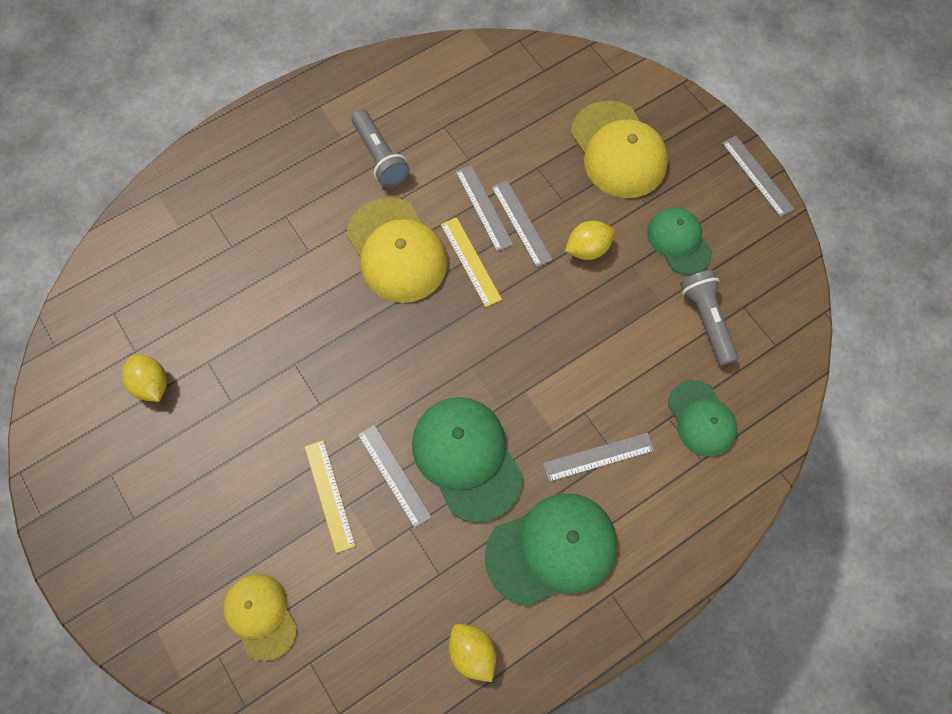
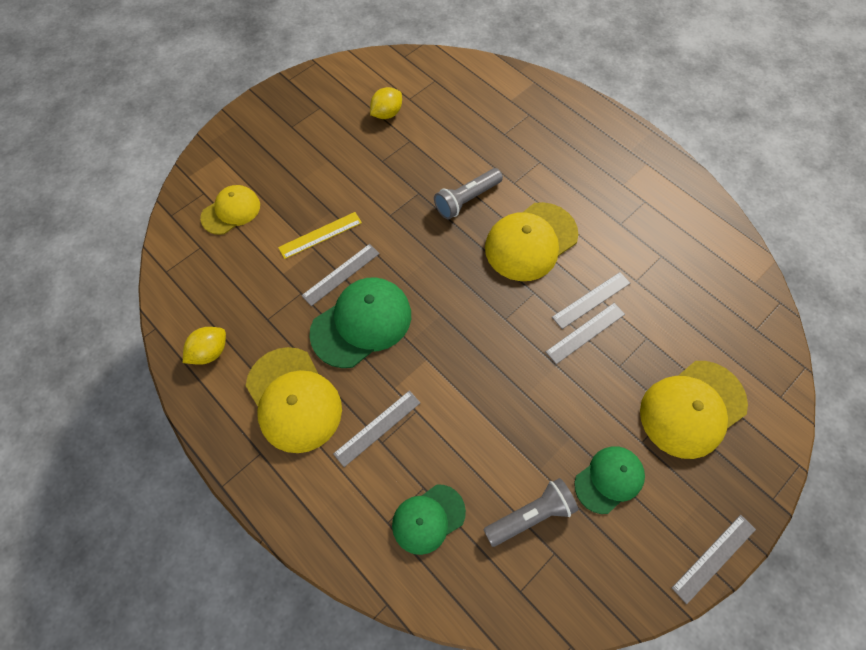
camera: 80 degrees right, 5 degrees down
grey flashlight [351,109,410,187] -> grey flashlight moved to [434,168,503,219]
yellow ruler [441,217,502,307] -> none
green cap [485,494,617,606] -> yellow cap [246,347,342,453]
grey ruler [543,432,654,482] -> grey ruler turned 75 degrees clockwise [333,390,420,467]
yellow lemon [565,221,615,260] -> none

